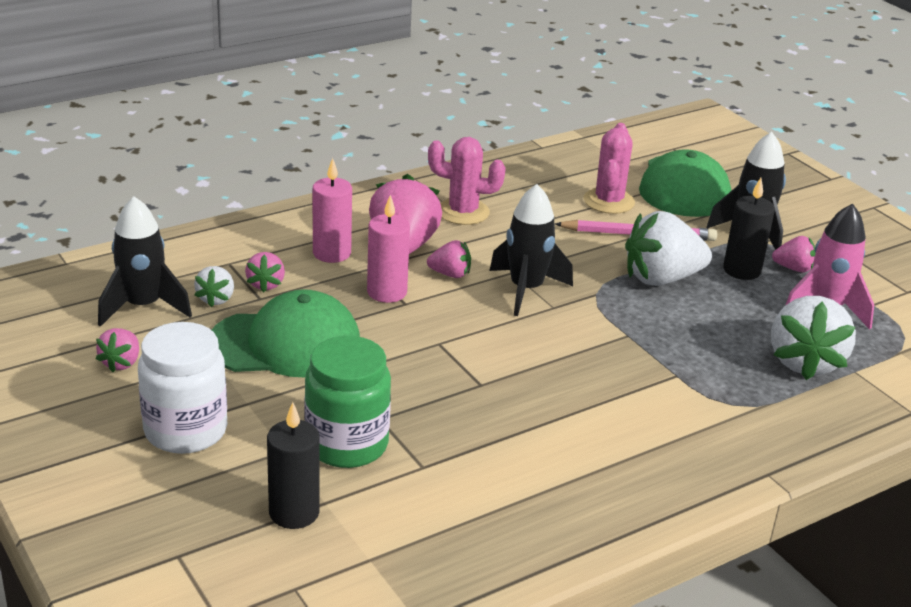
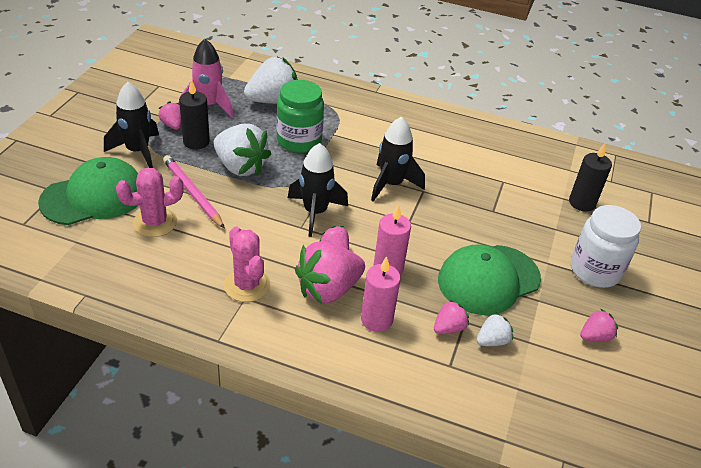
camera: 130 degrees left, 10 degrees up
black rocket [98,196,192,327] -> black rocket moved to [371,116,425,202]
green cap [212,289,360,377] -> green cap turned 75 degrees counterclockwise [438,245,541,315]
green jar [304,336,391,468] -> green jar moved to [277,80,324,153]

